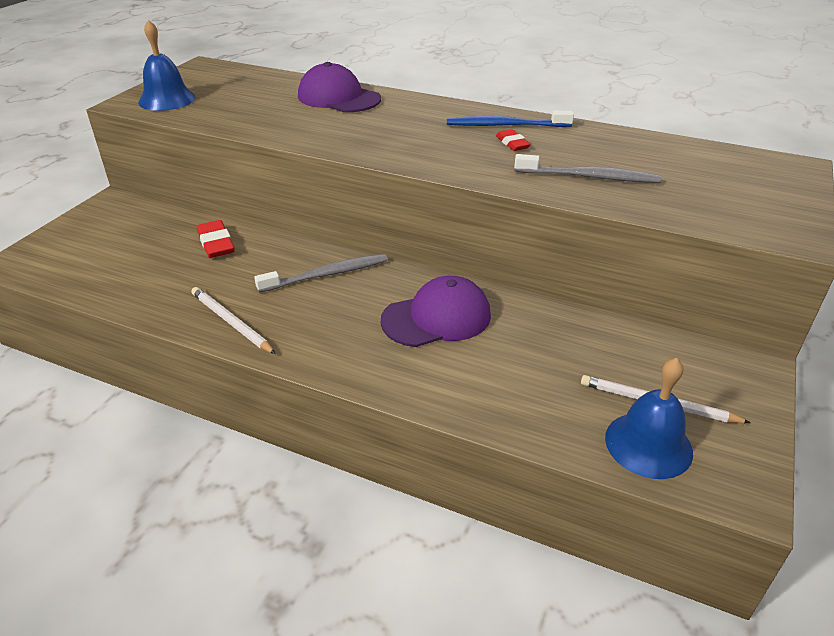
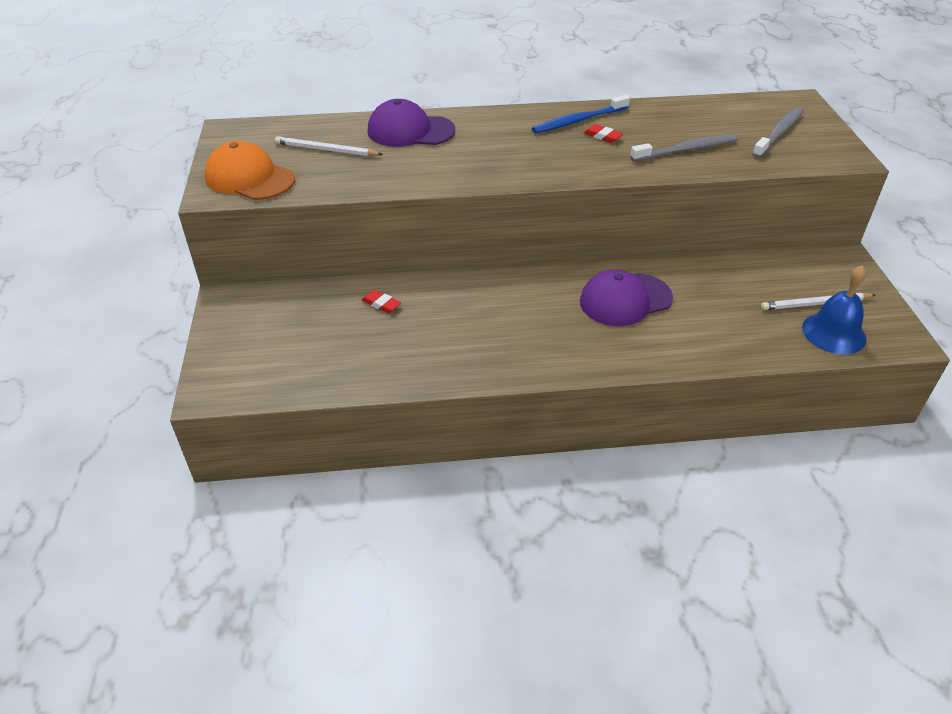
camera: 30 degrees left, 5 degrees up
blue bell [138,20,196,111] -> orange cap [204,141,295,200]
white pencil [191,287,276,354] -> white pencil moved to [275,136,383,156]
red eraser [197,220,235,258] -> red eraser [362,290,401,313], size x0.63
grey toothbrush [254,254,388,293] -> grey toothbrush moved to [752,107,804,158]
purple cap [381,276,491,347] -> purple cap turned 150 degrees counterclockwise [580,270,673,326]

